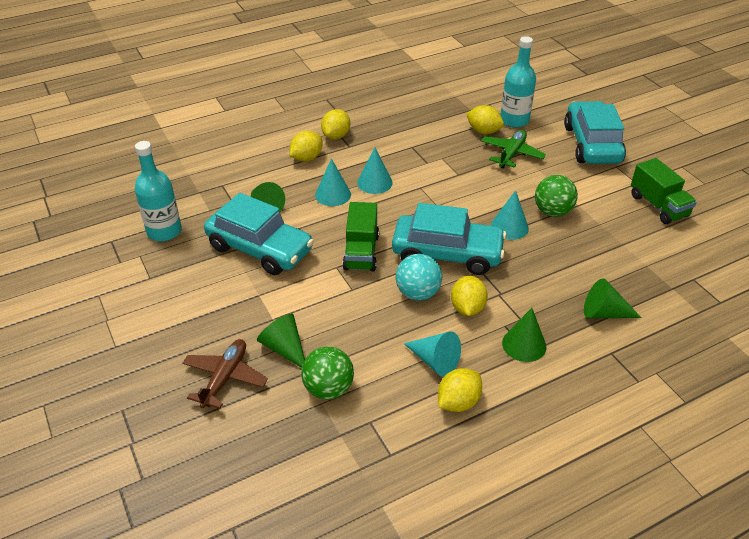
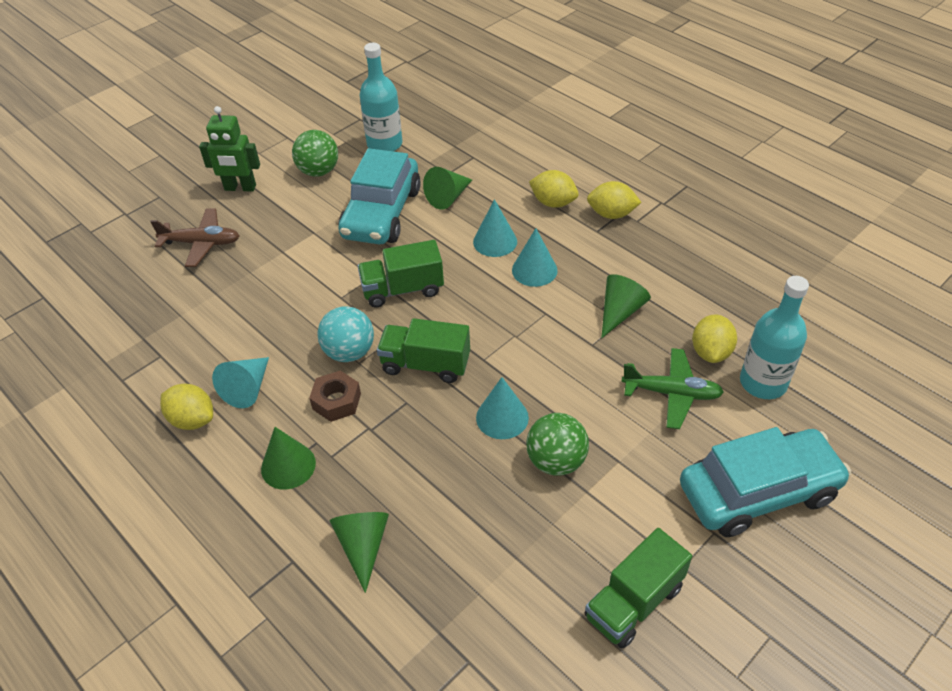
camera: 75 degrees right, 5 degrees up
green cone [257,313,305,368] -> green cone moved to [601,274,651,338]
green ball [301,346,354,400] -> green ball moved to [292,130,338,177]
turquoise car [392,203,507,275] -> green truck [377,318,470,383]
yellow lemon [451,276,488,316] -> brown nut [309,371,361,422]
none -> green robot [199,106,260,192]

